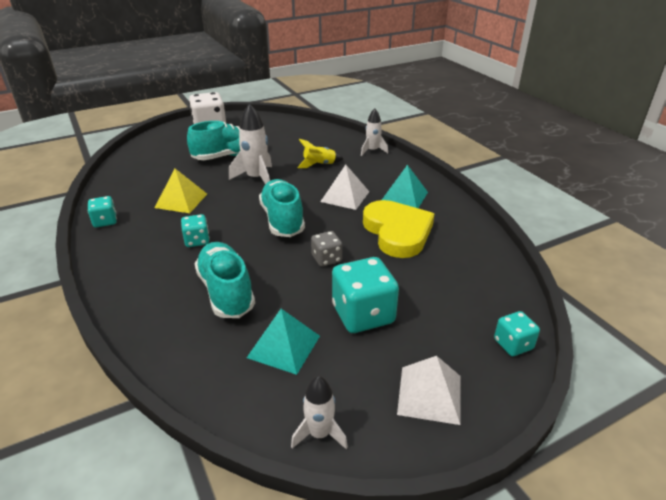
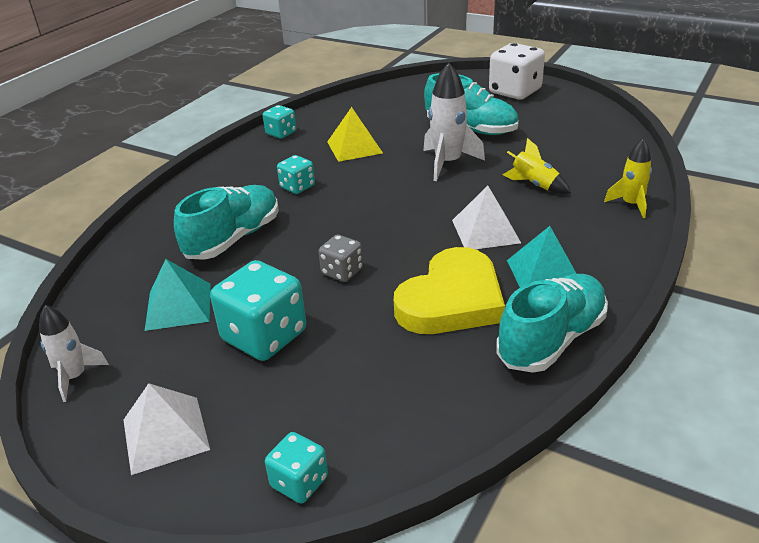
camera: 60 degrees right, 0 degrees up
turquoise shoe [259,179,305,237] -> turquoise shoe moved to [496,274,608,373]
white rocket [361,109,388,156] -> yellow rocket [604,139,652,218]

